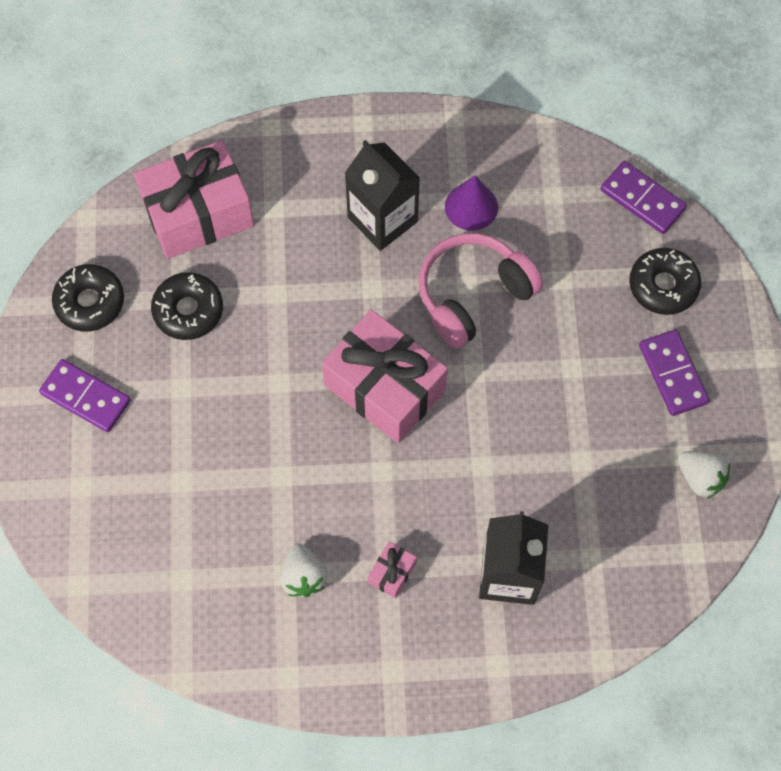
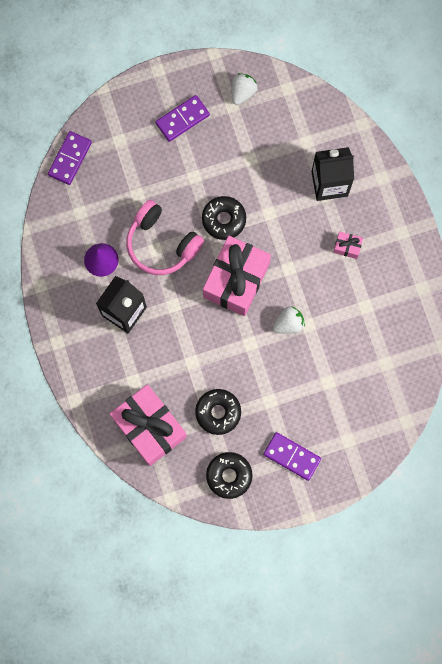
camera: 105 degrees left, 10 degrees up
purple domino [39,359,131,432] -> purple domino turned 75 degrees counterclockwise [263,432,321,481]
white strawberry [280,543,327,597] -> white strawberry moved to [273,306,305,334]
black donut [629,248,701,315] -> black donut moved to [202,196,246,240]

